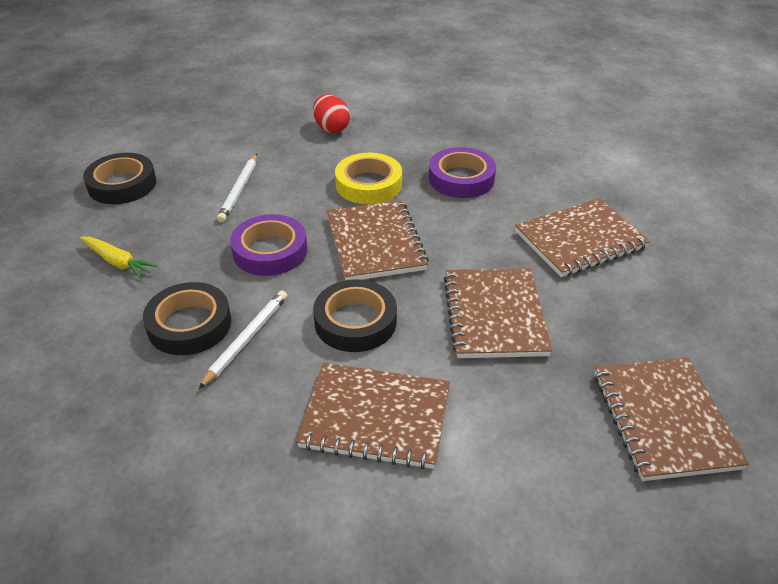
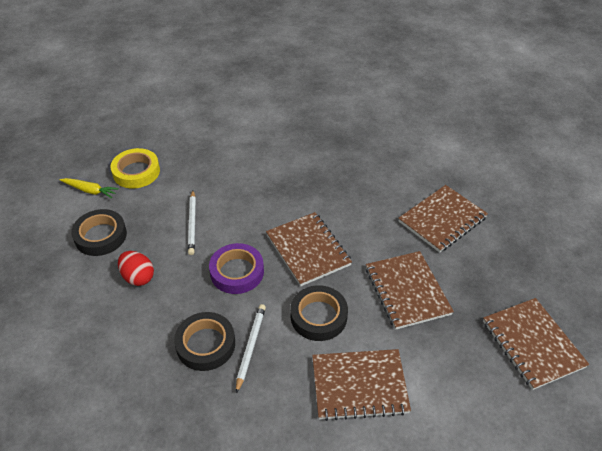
camera: 15 degrees left, 5 degrees up
yellow carrot [80,237,157,279] -> yellow carrot moved to [60,178,119,198]
red egg [313,94,350,133] -> red egg moved to [118,251,154,286]
yellow tape [335,153,402,204] -> yellow tape moved to [110,148,160,189]
purple tape [429,147,496,198] -> none

